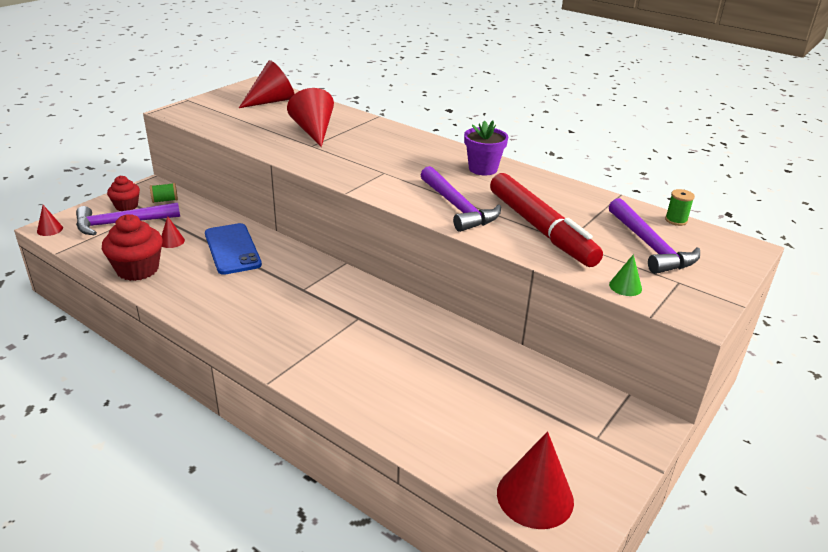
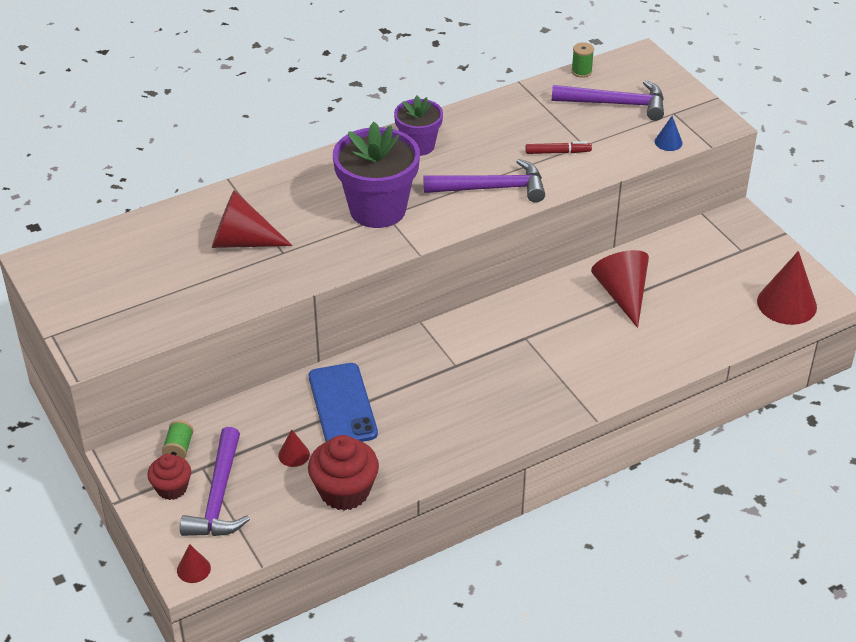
camera: 65 degrees left, 10 degrees up
blue phone [205,223,262,275] -> blue phone turned 75 degrees clockwise [309,363,378,442]
red cone [239,60,294,108] -> red cone moved to [591,250,649,328]
red marker [490,173,603,267] -> red marker [525,141,592,154], size x0.41
green cone [609,254,642,296] -> blue cone [655,116,683,151]
none -> purple flower pot [333,122,420,228]

